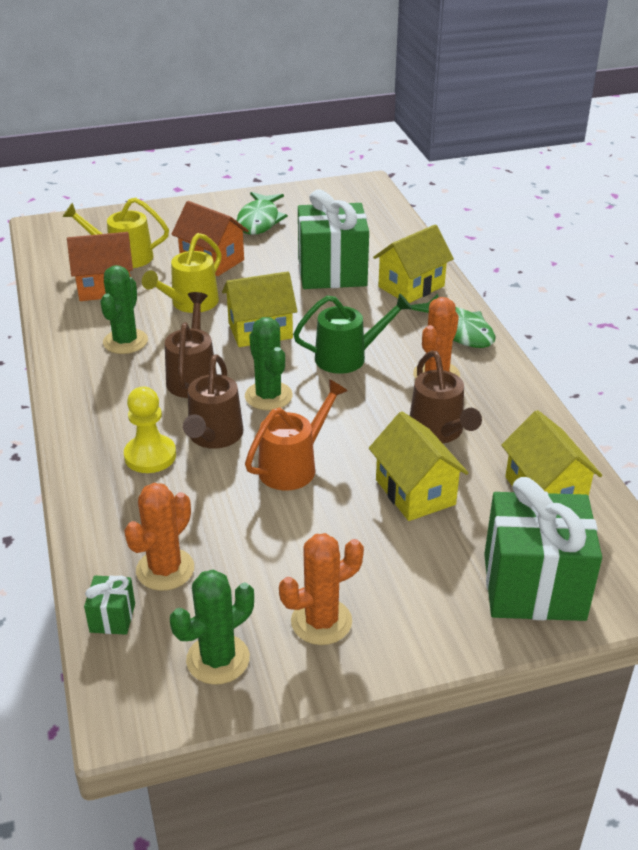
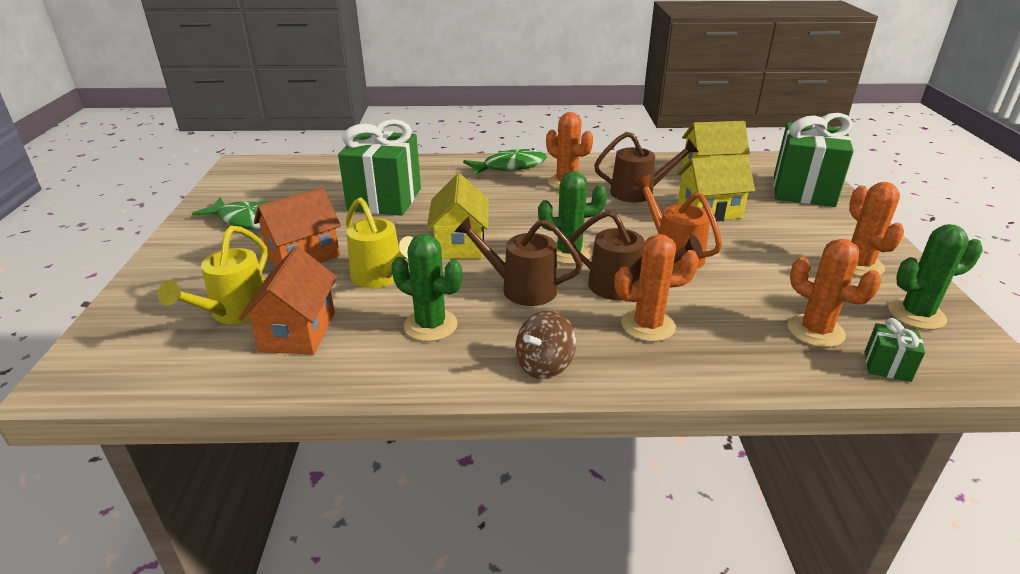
camera: 75 degrees left, 5 degrees down
yellow pawn [124,387,176,473] -> orange cactus [614,234,699,342]
green cactus [170,570,254,685] -> green cactus turned 75 degrees counterclockwise [888,224,983,330]
green watering can [293,293,412,374] -> none
yellow house [373,224,454,303] -> none
none -> brown spinning top [515,311,576,379]

